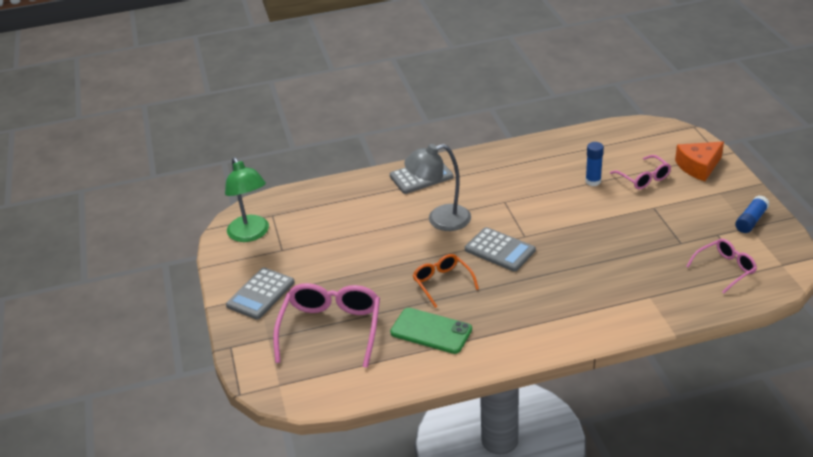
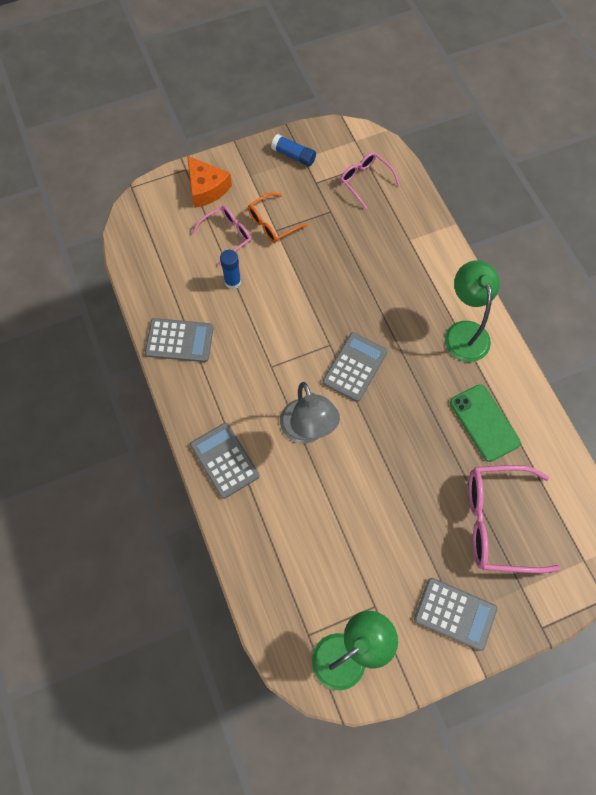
camera: 100 degrees left, 30 degrees up
green phone [390,308,472,354] -> green phone turned 45 degrees counterclockwise [450,384,521,462]
orange glasses [413,254,479,308] -> orange glasses moved to [248,192,308,243]
none -> grey calculator [145,318,214,362]
none -> green lamp [445,260,500,362]

